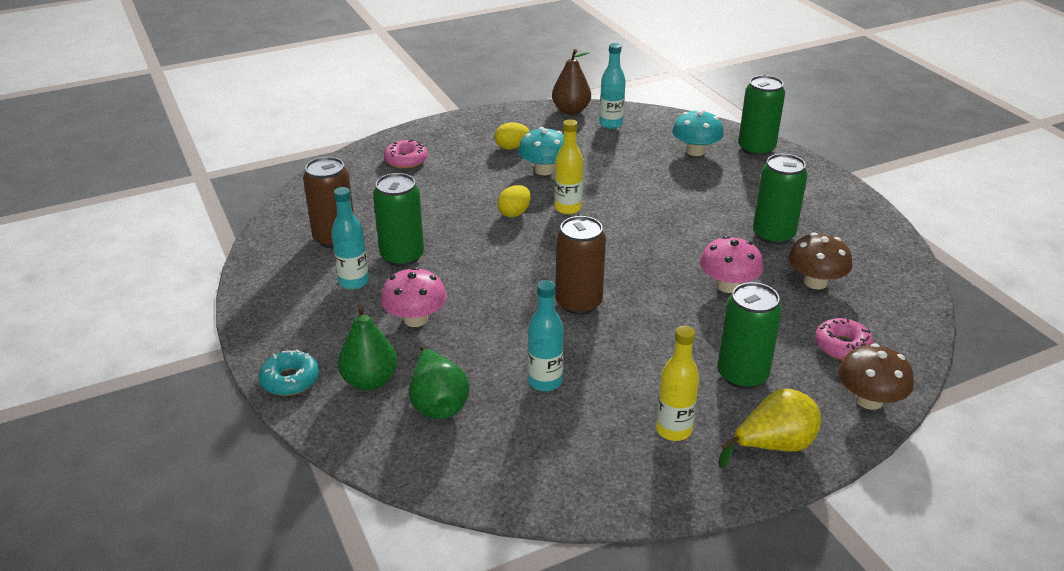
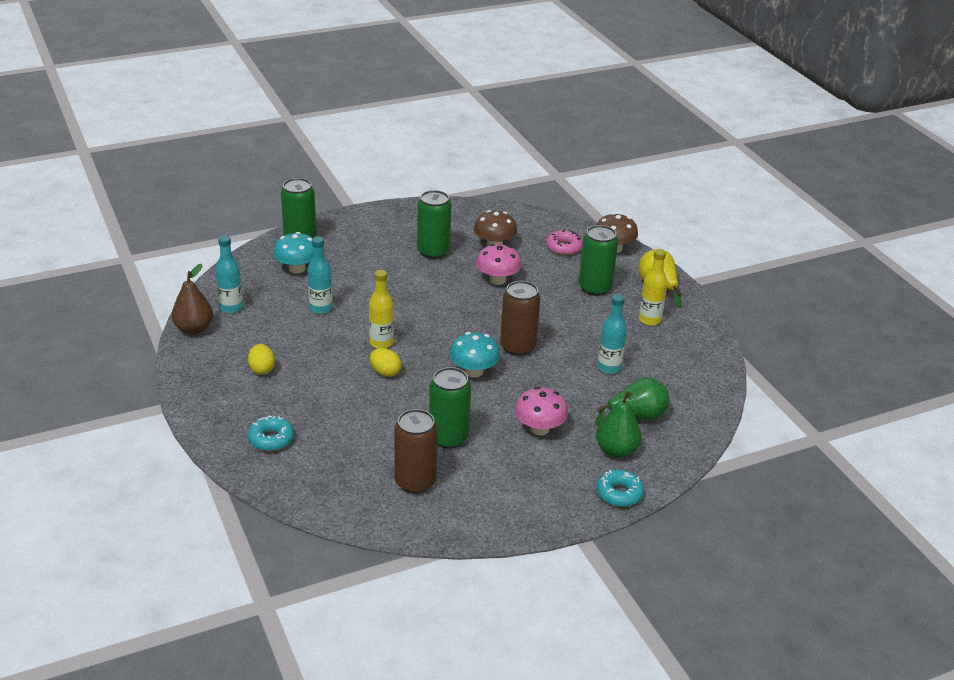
camera: 90 degrees left, 0 degrees up
turquoise bottle [331,187,369,289] -> turquoise bottle moved to [308,236,333,314]
pink donut [384,139,428,169] -> turquoise donut [248,415,294,451]
turquoise mushroom [518,127,564,175] -> turquoise mushroom moved to [450,332,500,377]

